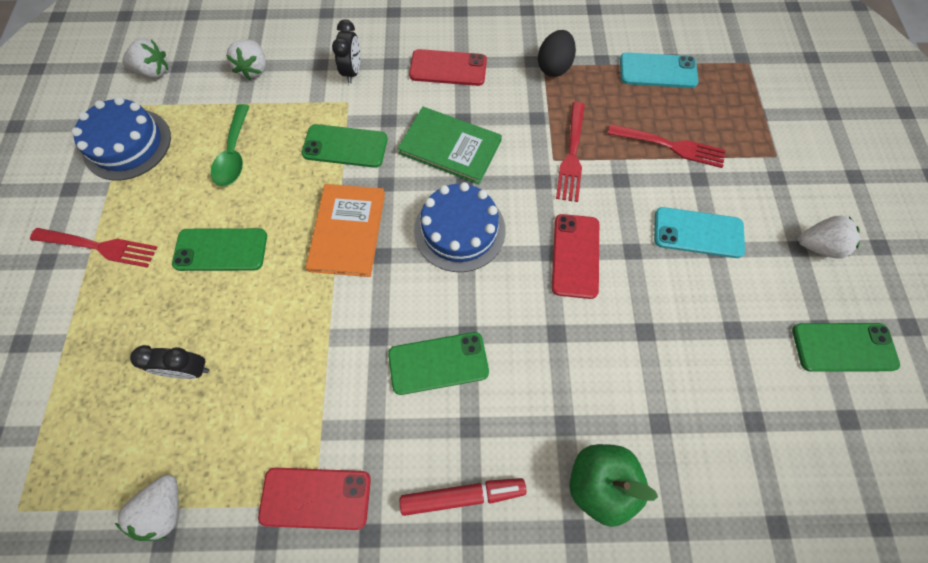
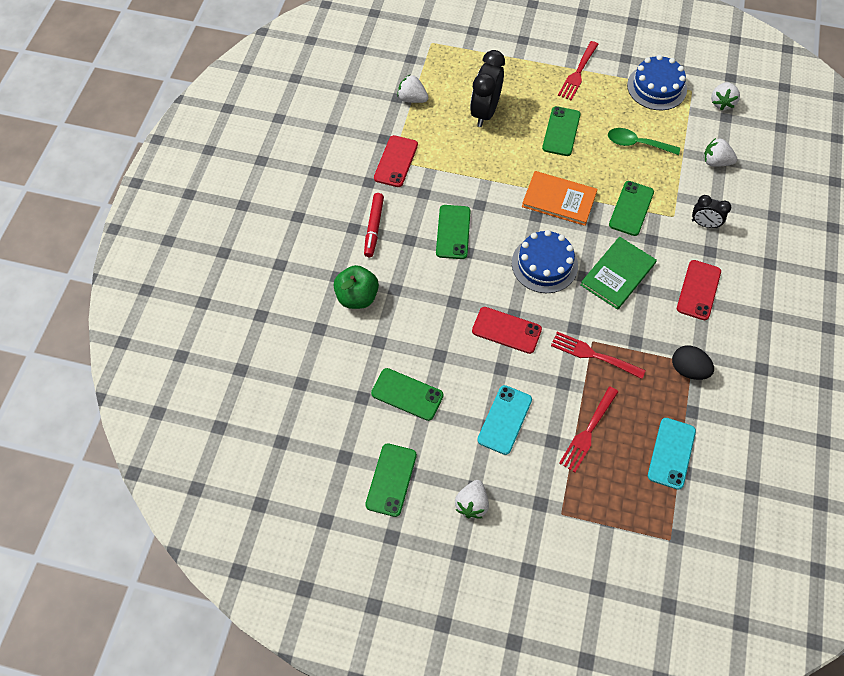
camera: 105 degrees right, 5 degrees down
black clock [130,345,210,379] -> black clock [470,50,505,127], size x1.75
none -> green phone [371,368,444,421]

